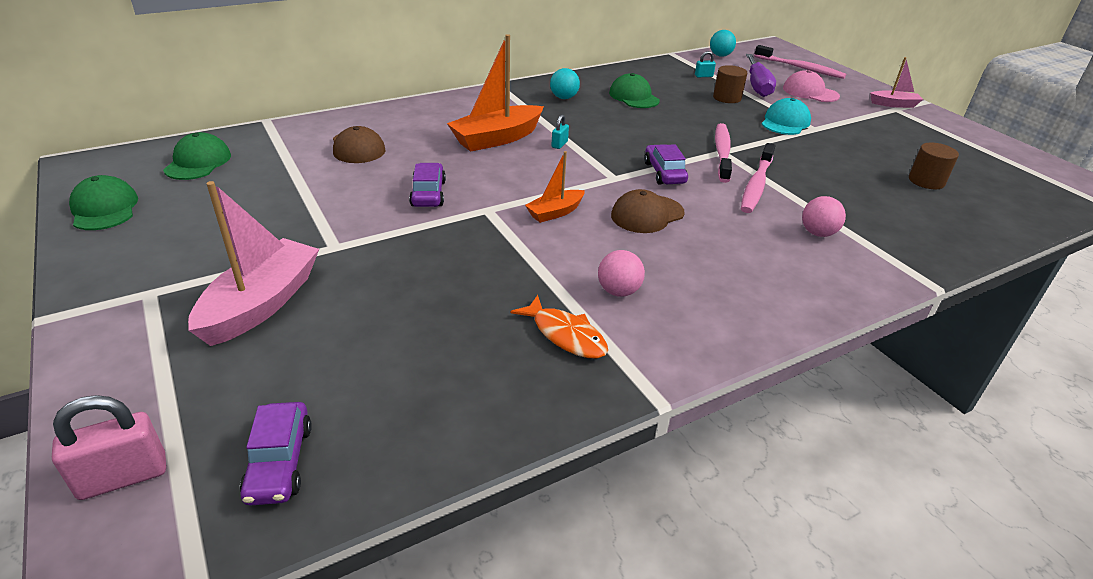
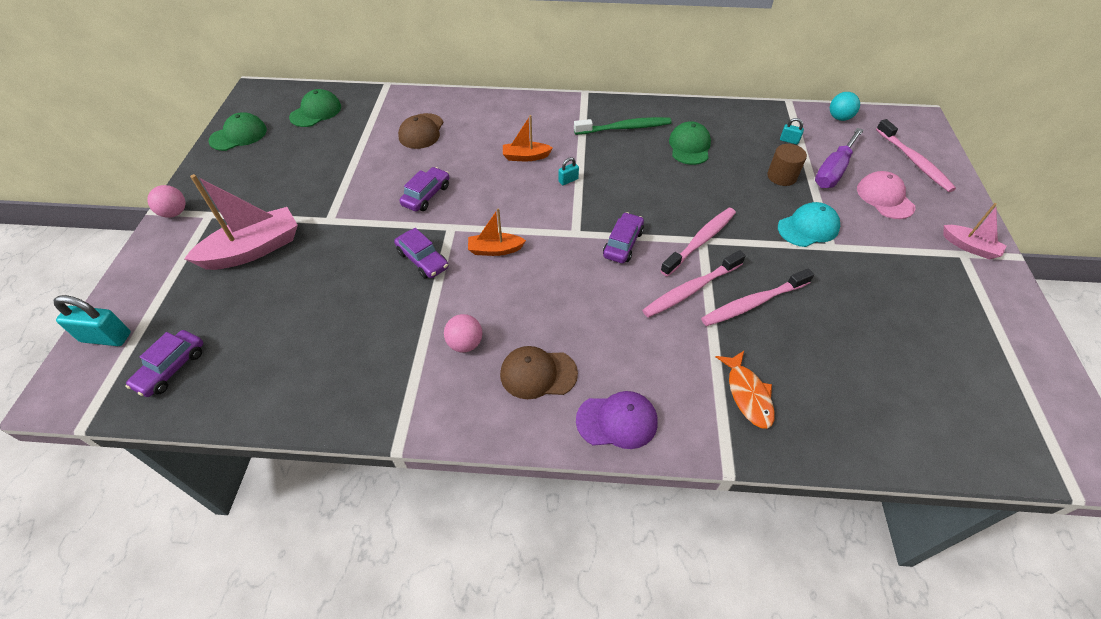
camera: 35 degrees right, 15 degrees up
pink padlock [52,395,166,500] -> turquoise padlock [54,295,131,346]
green cap [69,175,138,230] -> green cap turned 45 degrees clockwise [208,112,267,151]
orange boat [447,34,544,152] -> orange boat [503,115,553,161], size x0.55
orange fish [510,295,608,358] -> orange fish moved to [715,351,775,429]
turquoise ball [550,68,580,99] -> green toothbrush [574,117,671,135]
brown cap [611,189,685,233] -> brown cap moved to [500,346,578,399]
pink ball [802,196,846,237] -> pink ball moved to [147,185,186,218]
brown cylinder [909,142,959,189] -> none
none -> purple car [394,228,448,279]
none -> purple cap [576,391,658,449]
none -> pink toothbrush [701,269,814,326]

